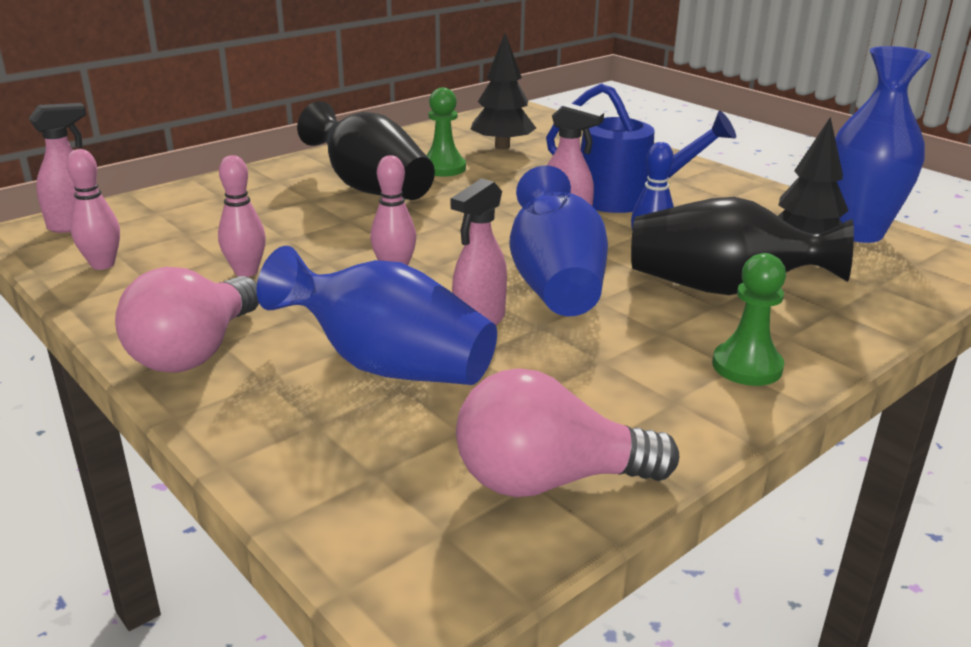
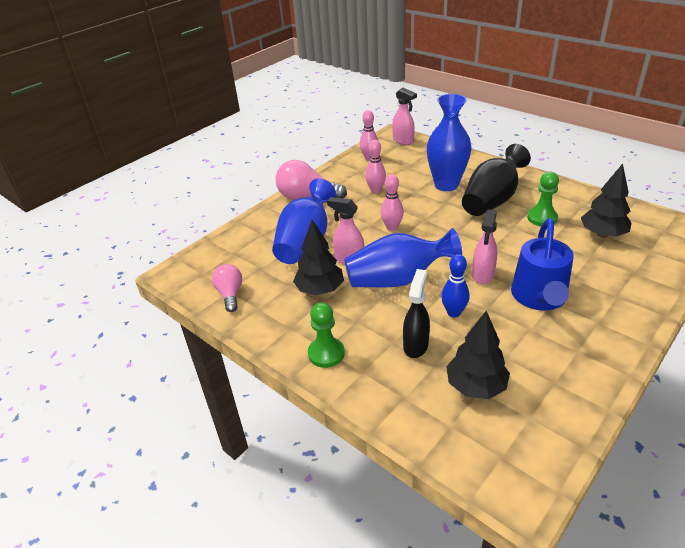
camera: 85 degrees right, 10 degrees up
pink light bulb [456,368,679,497] -> pink light bulb [212,264,242,312], size x0.61
black vase [631,197,854,295] -> black spray bottle [403,269,430,358]
blue vase [835,46,931,243] -> blue vase moved to [427,94,472,191]
none -> black tree [293,220,344,295]

